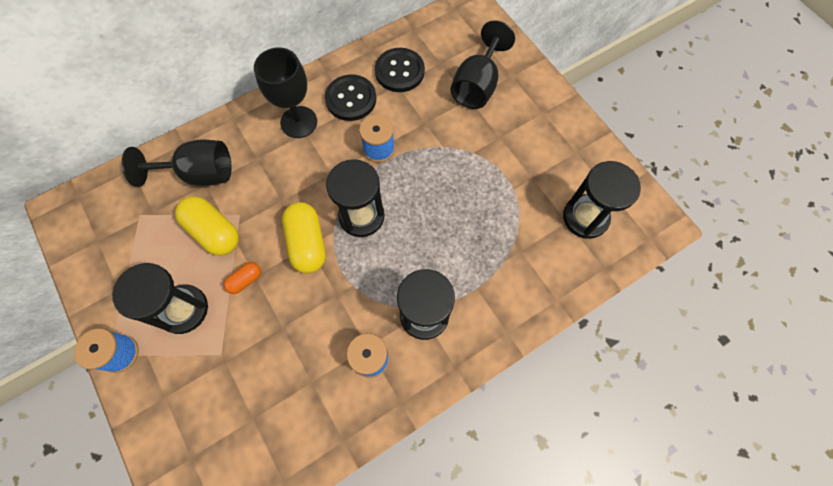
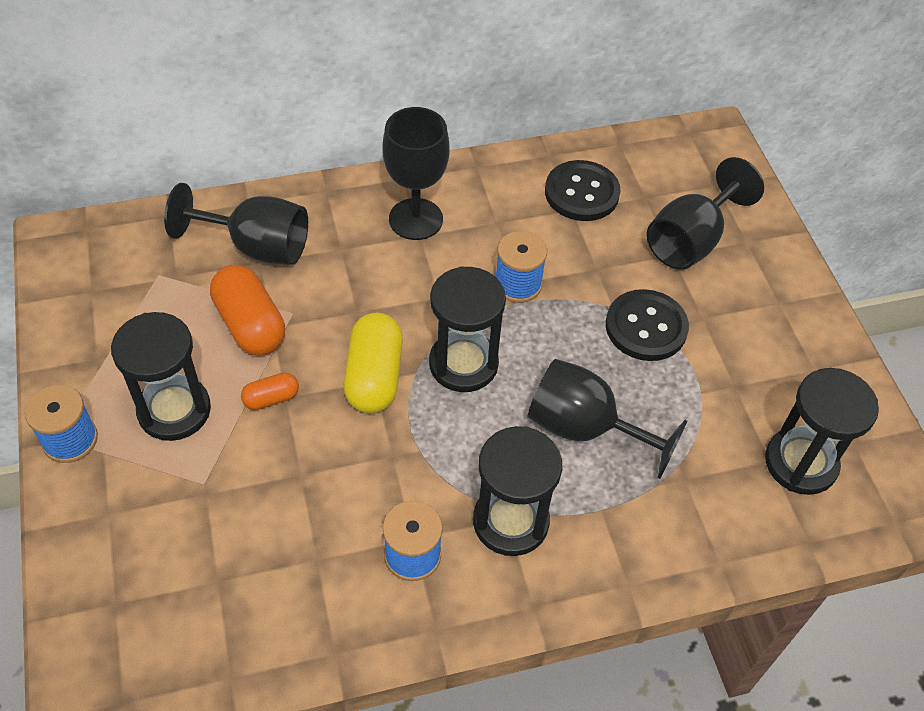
camera: 15 degrees right, 15 degrees down
yellow capsule [175,196,239,256] -> orange capsule [210,265,285,355]
black button [325,74,376,121] -> black button moved to [606,289,689,361]
none -> black goblet [528,359,687,479]

